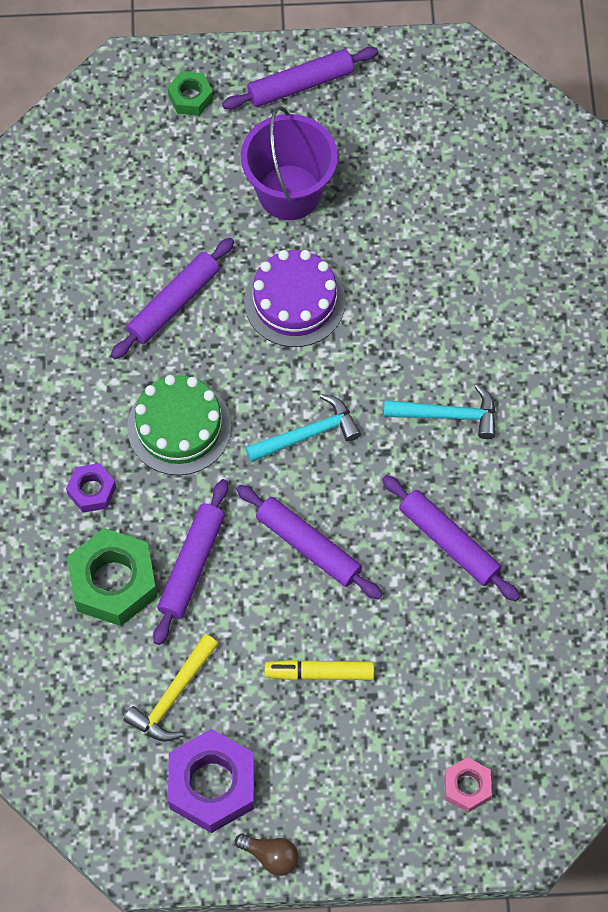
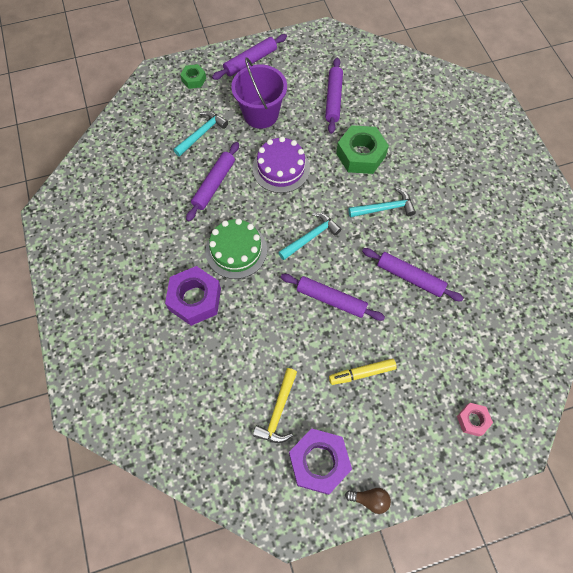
camera: 15 degrees left, 0 degrees up
purple nut [66,463,116,513] -> purple nut [165,266,221,326], size x1.87
green nut [67,528,157,626] -> green nut moved to [336,125,389,174]
purple rolling pin [153,479,228,645] -> purple rolling pin moved to [325,58,343,134]
none -> turquoise hammer [173,111,228,156]

